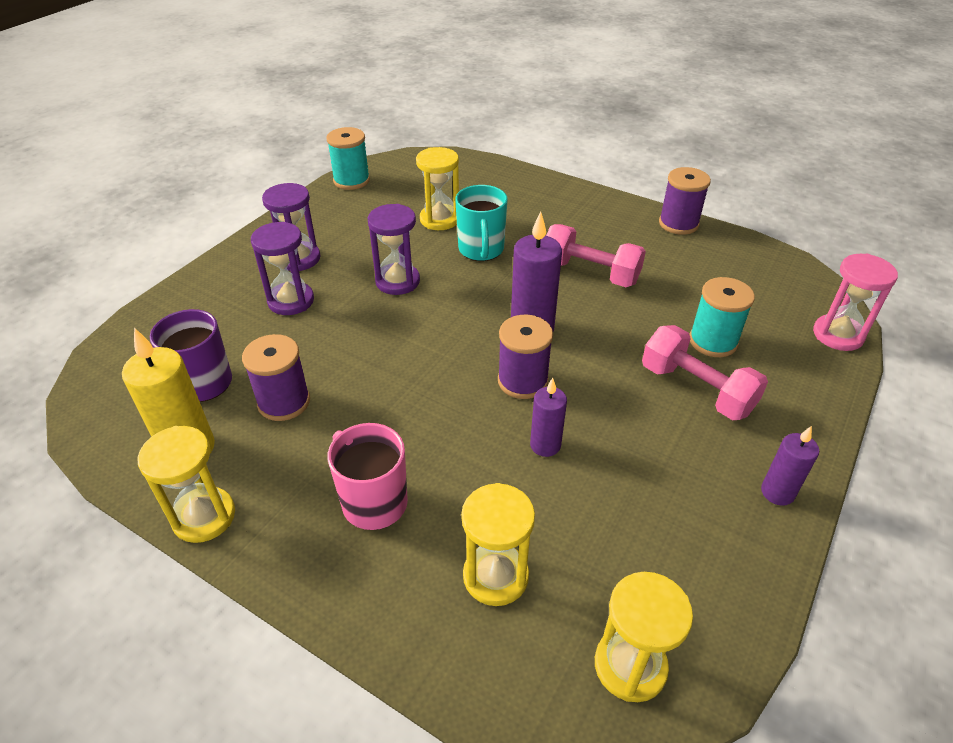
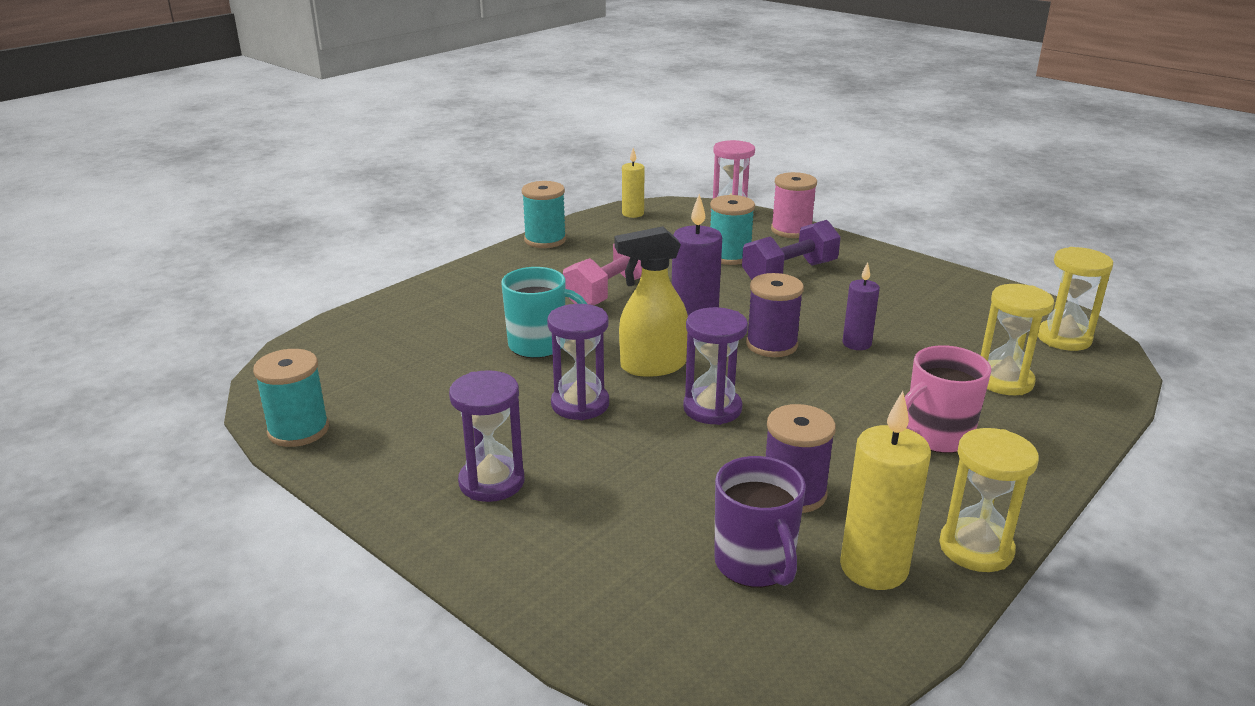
camera: 80 degrees left, 15 degrees down
purple hourglass [251,222,314,315] -> purple hourglass moved to [683,307,748,425]
yellow hourglass [416,147,459,230] -> none
pink dumbbell [642,325,768,420] -> purple dumbbell [742,220,841,280]
purple spool [659,167,711,235] -> turquoise spool [522,181,566,248]
purple candle [761,426,819,506] -> none
none -> yellow spray bottle [614,226,688,377]
none -> yellow candle [622,148,645,218]
none -> pink spool [771,172,817,238]

